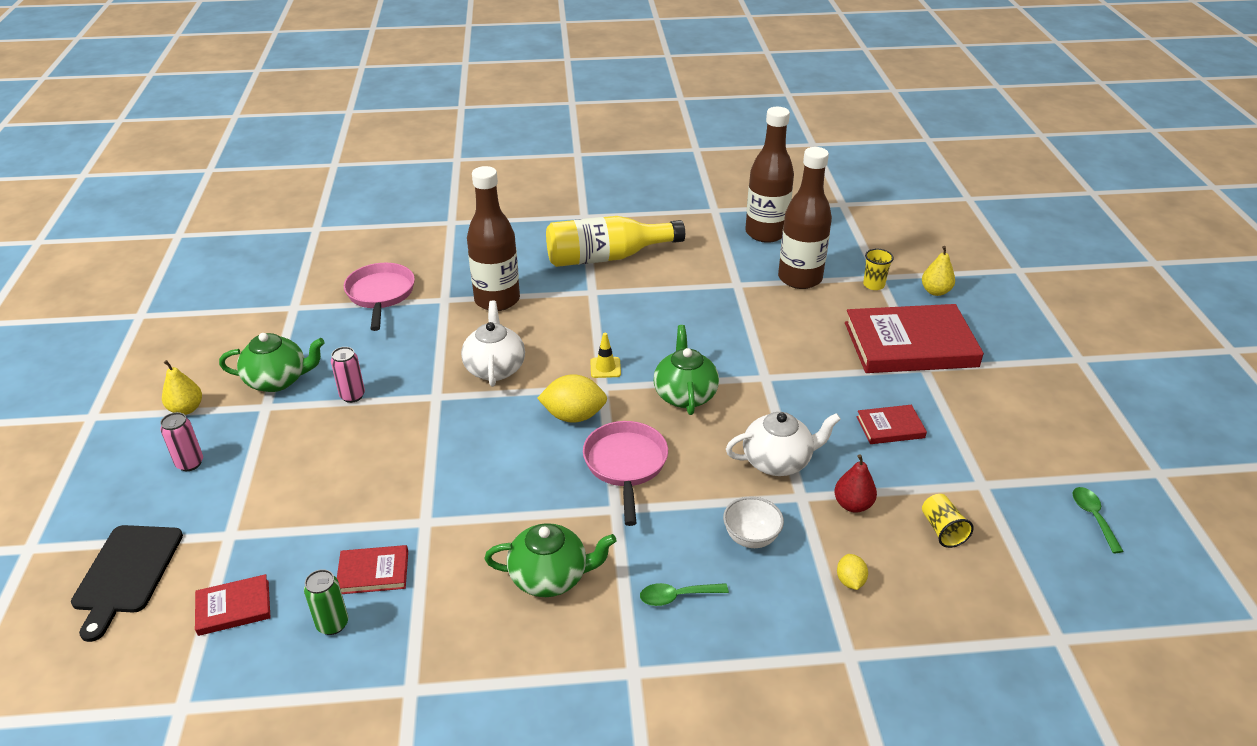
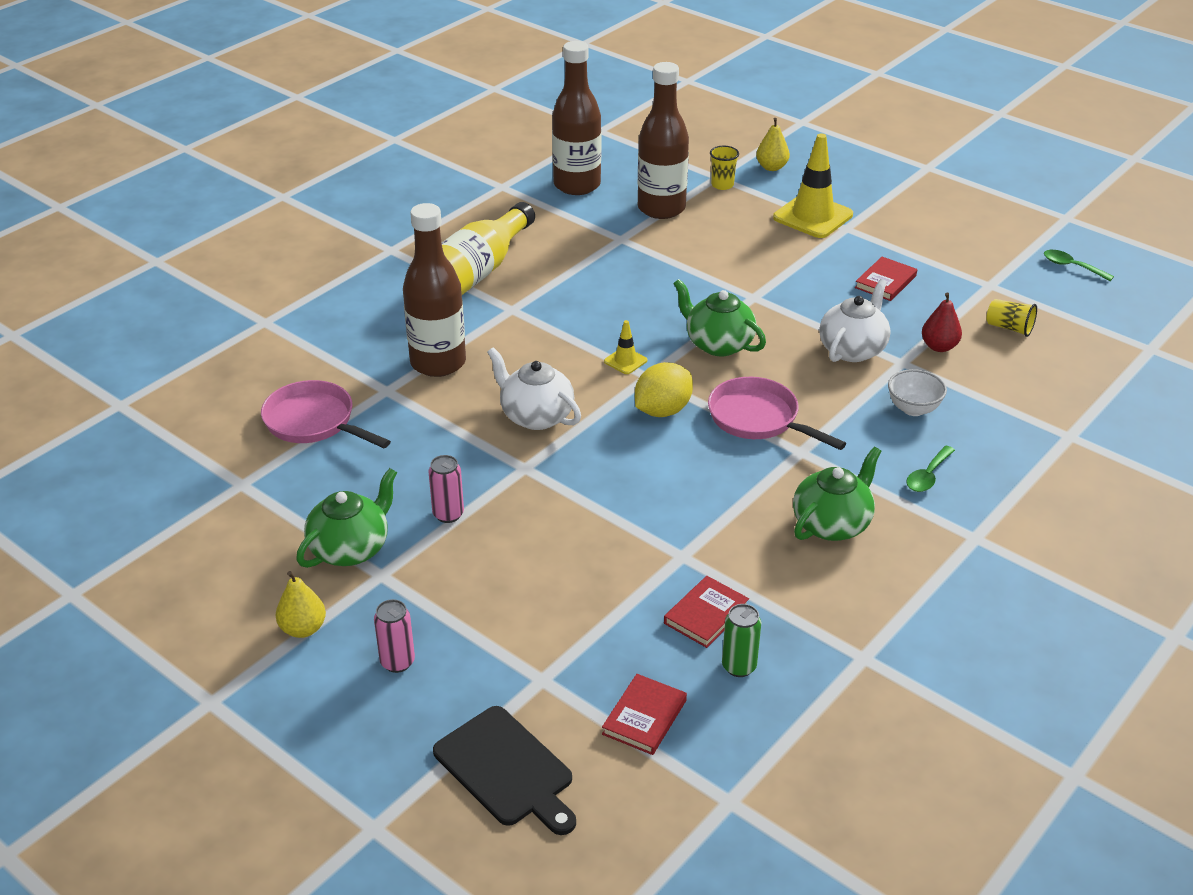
camera: 45 degrees left, 0 degrees up
yellow lemon [837,554,868,590] -> none
red book [845,304,984,373] -> yellow traffic cone [773,134,853,238]

